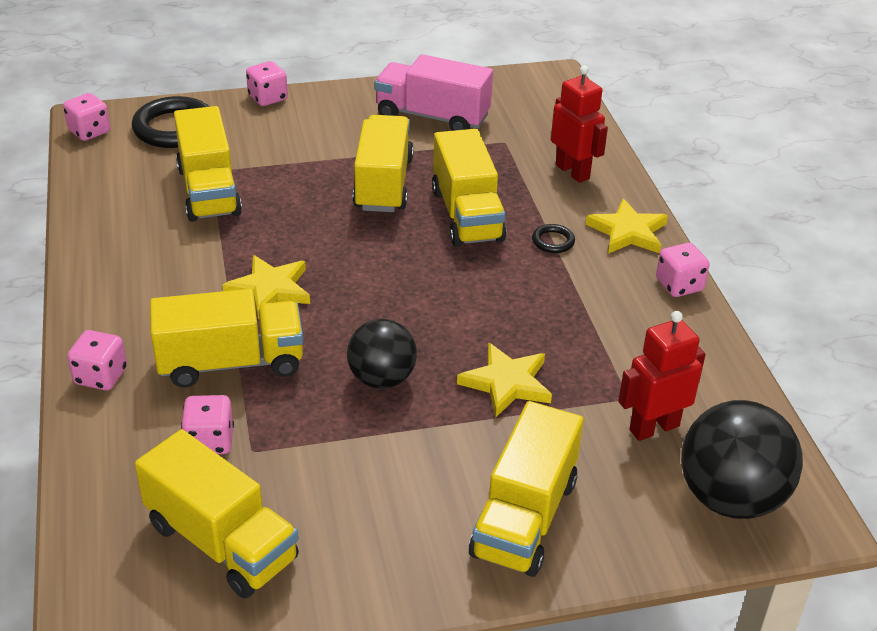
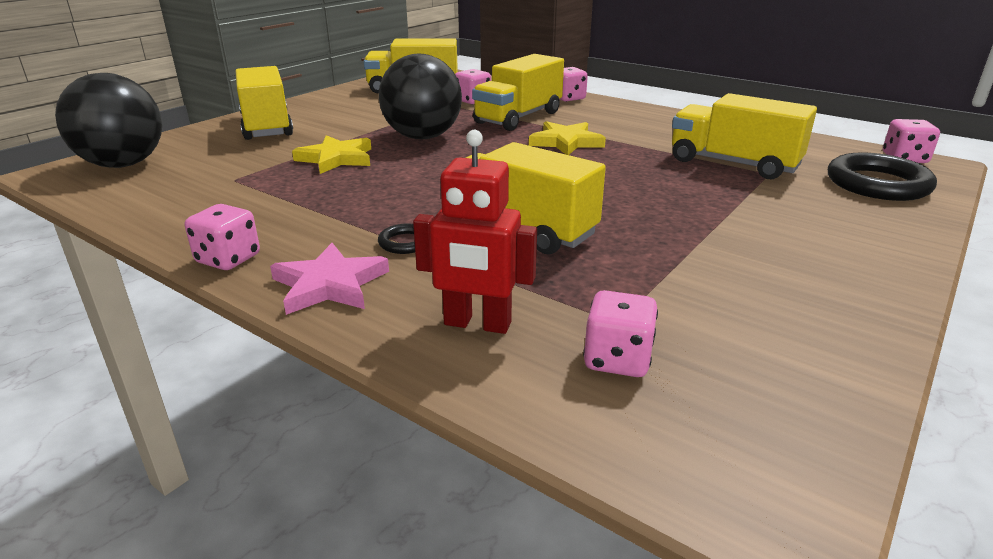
camera: 140 degrees right, 10 degrees down
pink dice [246,61,288,106] -> pink dice moved to [583,290,658,377]
black ball [347,319,417,389] -> black ball [379,53,462,139], size x1.52
yellow truck [353,115,414,212] -> none
pink truck [375,54,493,131] -> none
yellow star [586,199,668,254] -> pink star [270,243,389,315]
red robot [618,311,706,441] -> none

